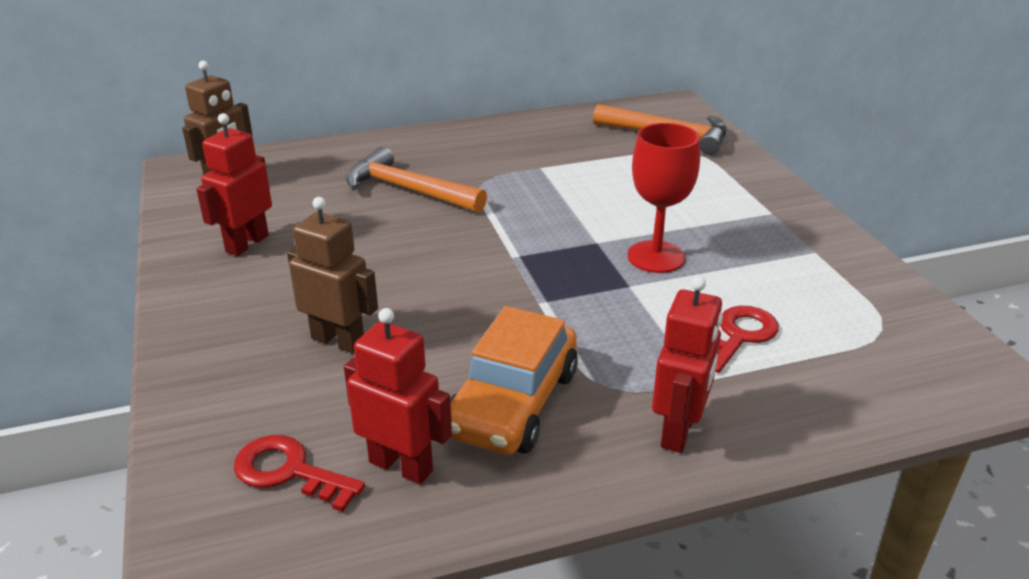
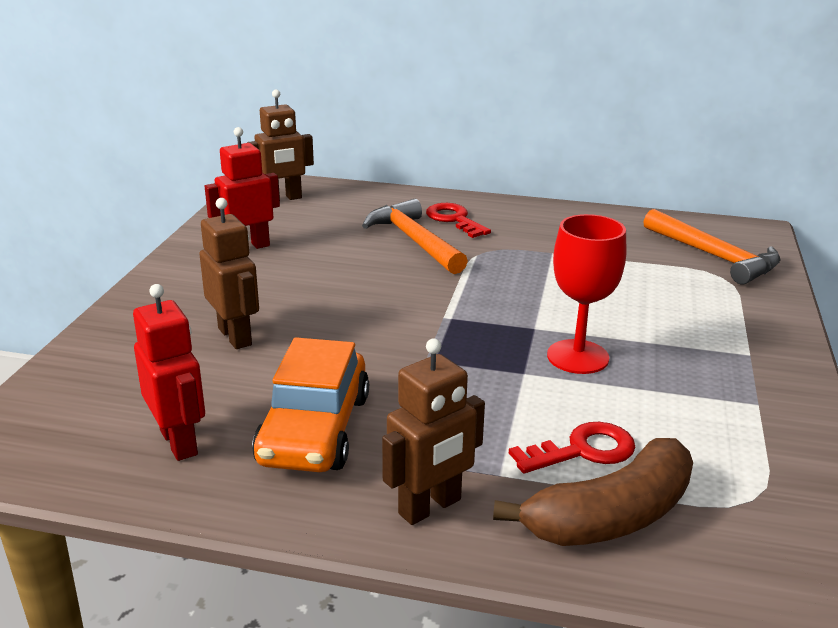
camera: 30 degrees right, 5 degrees down
red key [234,435,365,512] -> red key moved to [426,203,491,238]
orange car [450,306,578,455] -> orange car turned 45 degrees counterclockwise [252,337,369,472]
red robot [652,276,723,453] -> brown robot [382,338,485,525]
none -> brown banana [493,438,693,546]

